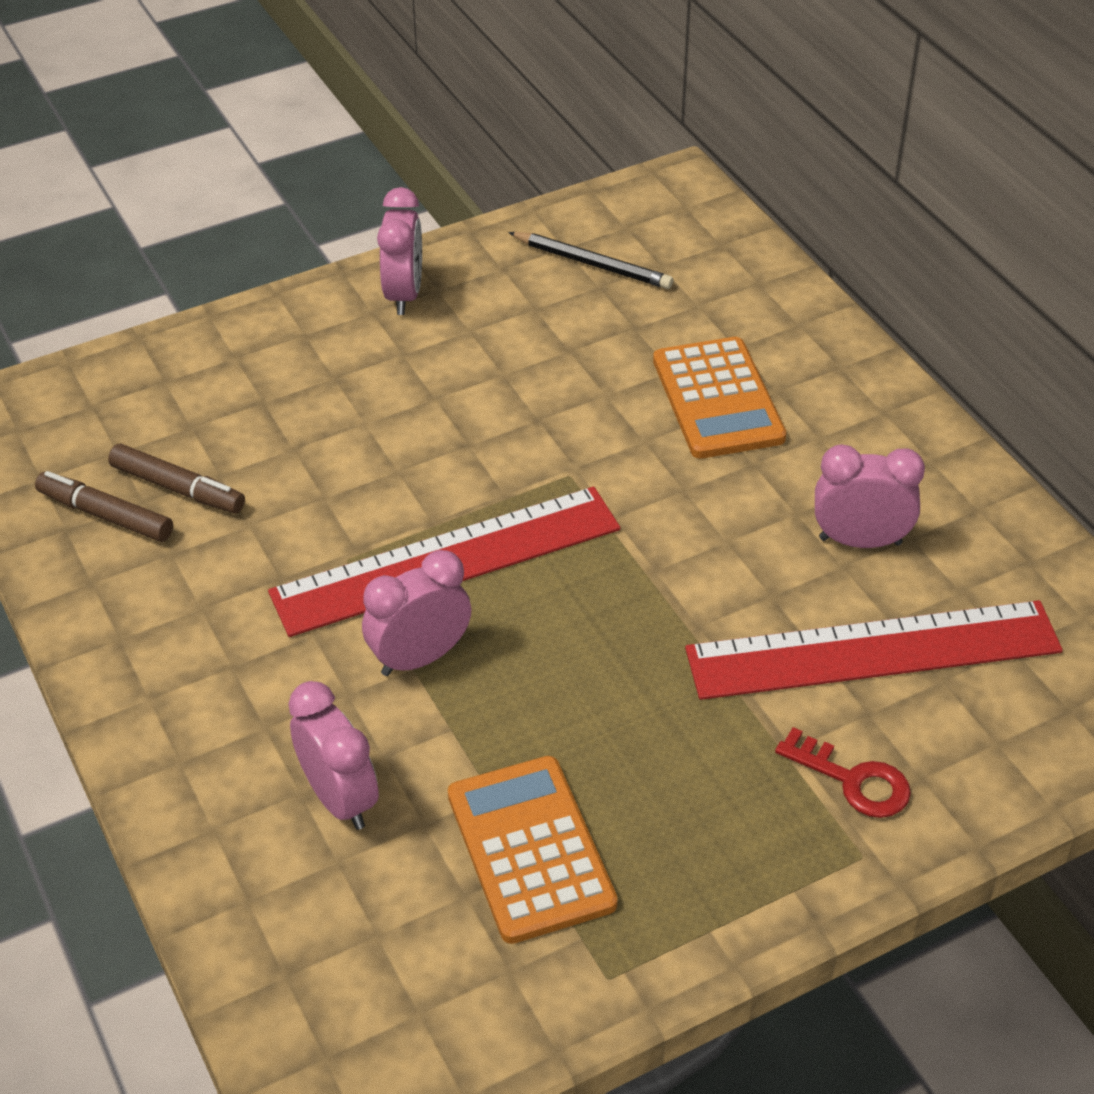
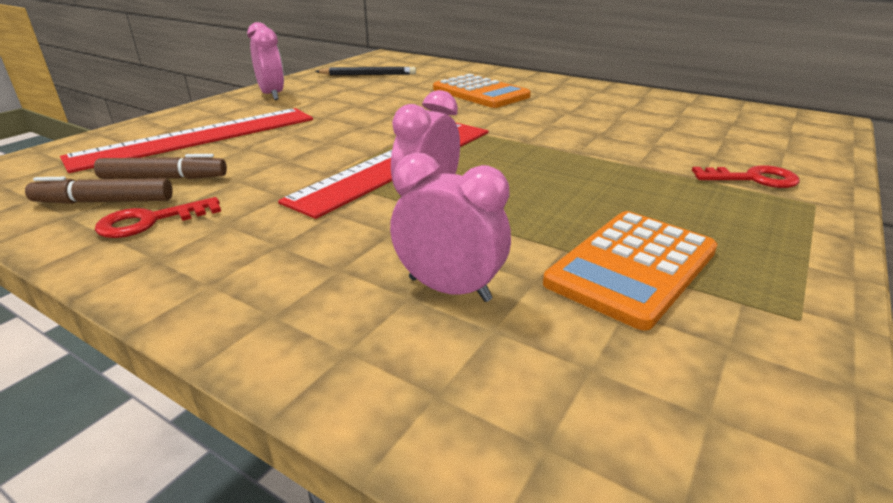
camera: 30 degrees left, 15 degrees down
orange calculator [448,756,618,944] -> orange calculator turned 90 degrees counterclockwise [543,211,718,331]
red ruler [685,600,1063,700] -> red ruler moved to [60,108,313,173]
pink clock [815,444,925,548] -> none
none -> red key [95,197,221,238]

